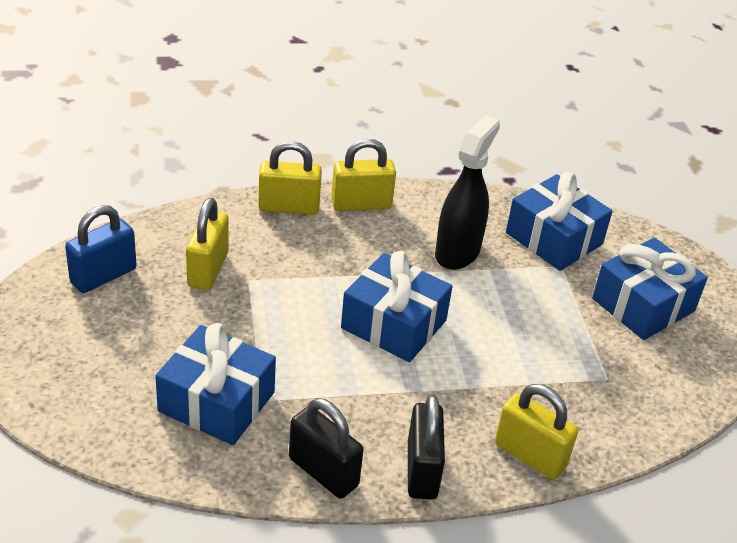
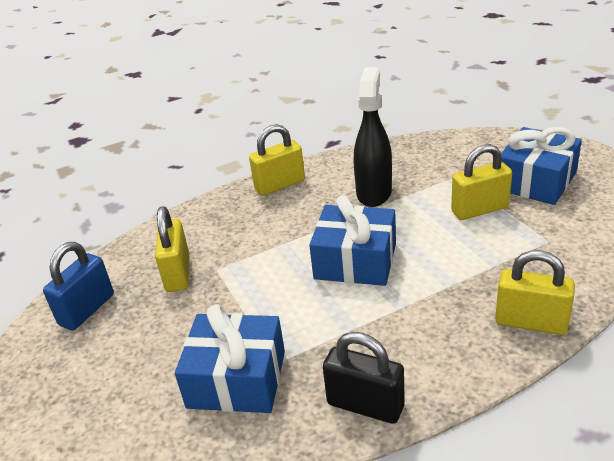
camera: 10 degrees left, 5 degrees down
yellow padlock [258,141,322,215] -> yellow padlock moved to [451,144,512,220]
black padlock [408,394,445,500] -> none
blue gift [506,172,612,271] -> none

